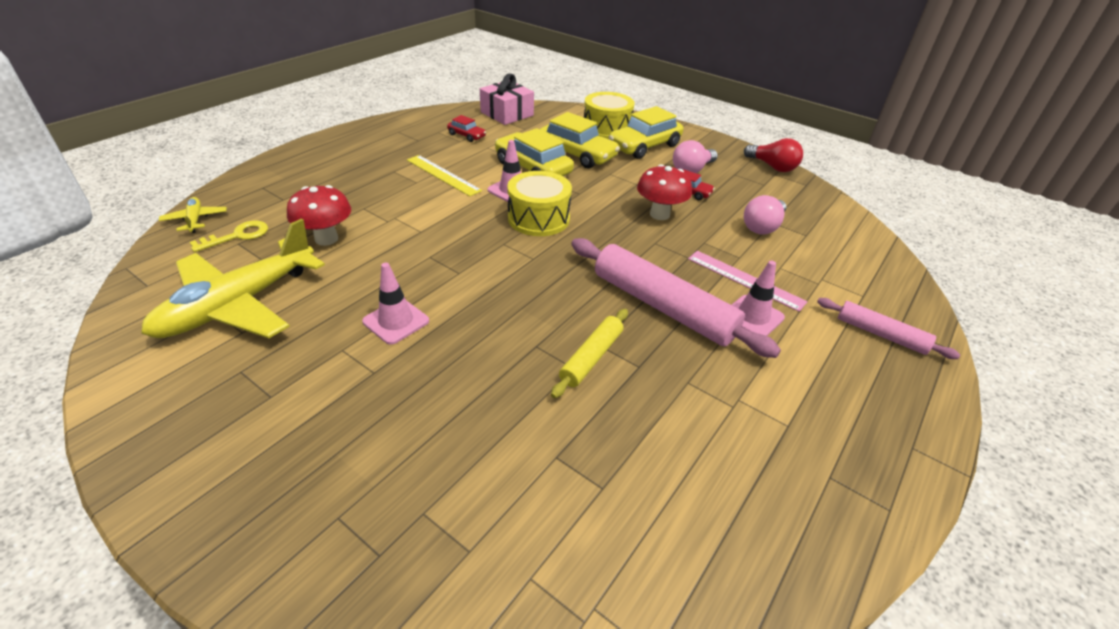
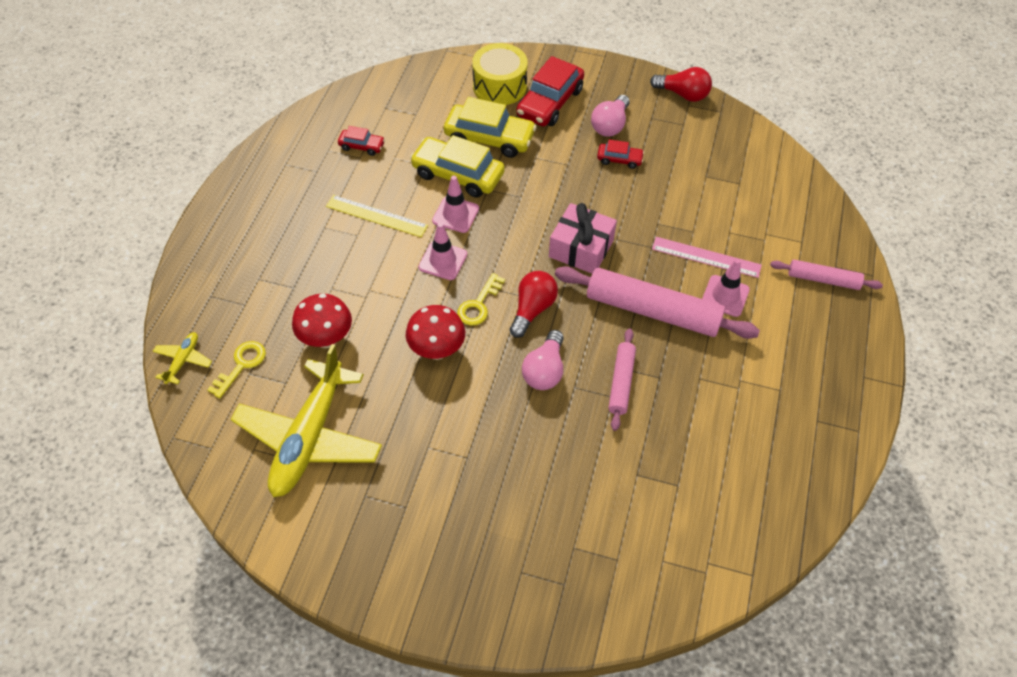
camera: 20 degrees left, 15 degrees up
yellow plane [159,197,227,233] -> yellow plane turned 60 degrees clockwise [153,332,212,384]
pink traffic cone [362,263,429,345] -> pink traffic cone moved to [418,222,467,280]
pink gift [480,74,534,125] -> pink gift moved to [549,203,617,273]
yellow drum [507,171,572,236] -> none
yellow rolling pin [551,309,628,398] -> pink rolling pin [608,328,636,431]
yellow car [609,106,683,159] -> red car [516,56,584,126]
red mushroom [637,164,692,220] -> red mushroom moved to [406,305,465,360]
pink light bulb [744,195,786,235] -> pink light bulb moved to [522,330,564,390]
none -> yellow key [457,273,505,326]
none -> red light bulb [509,271,558,338]

